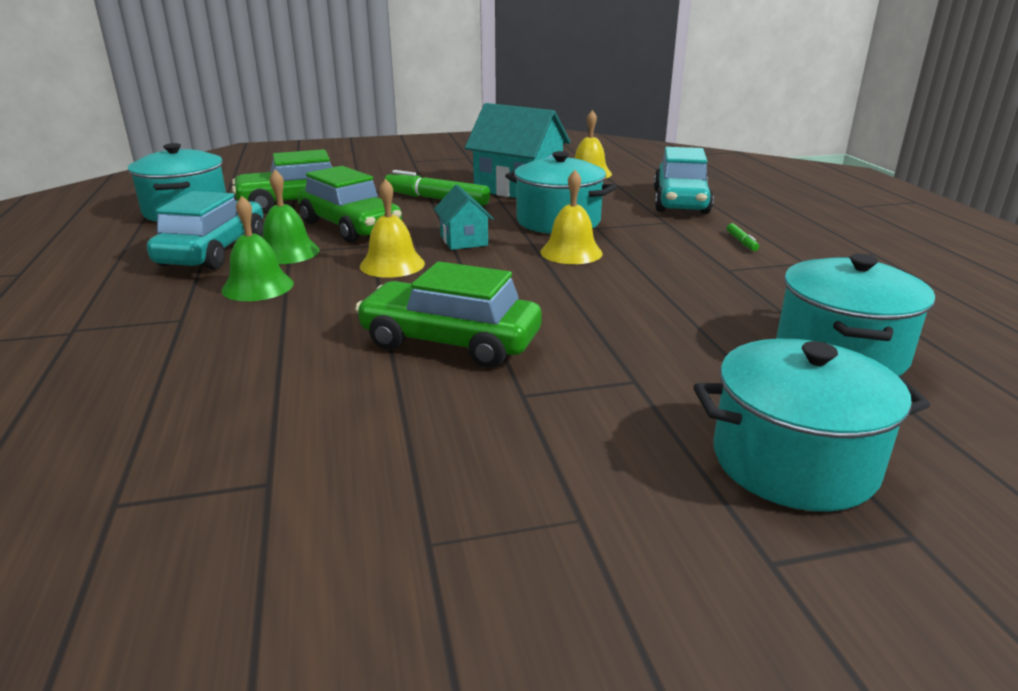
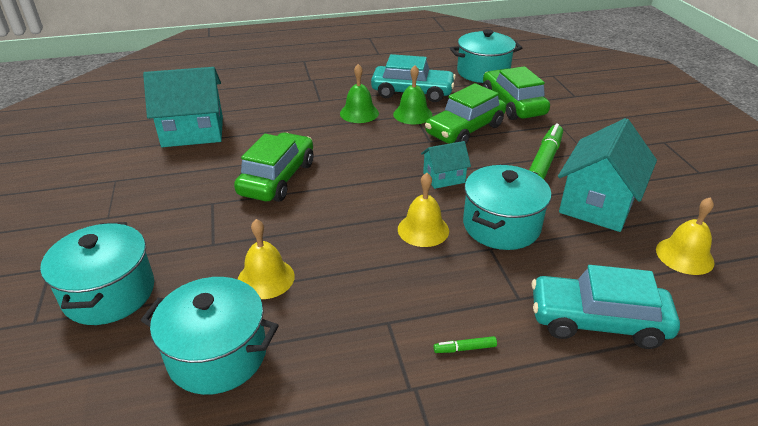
camera: 90 degrees right, 10 degrees up
yellow bell [360,179,425,278] -> yellow bell moved to [238,219,295,299]
none -> turquoise house [143,67,223,147]

